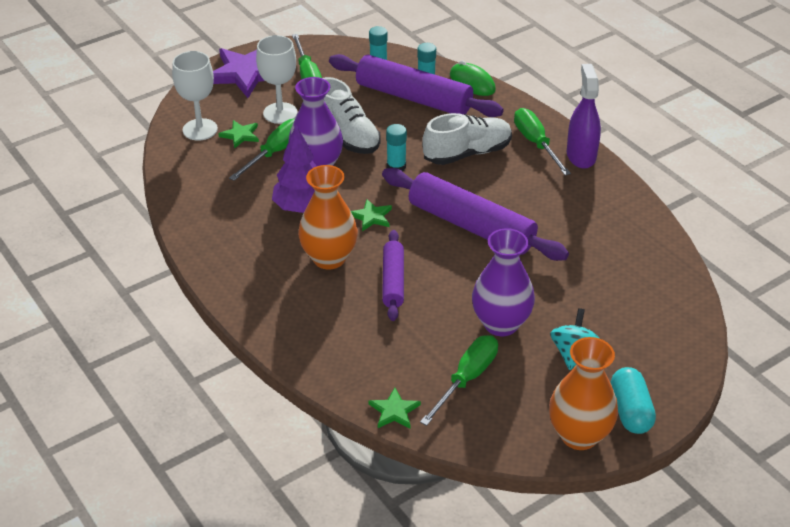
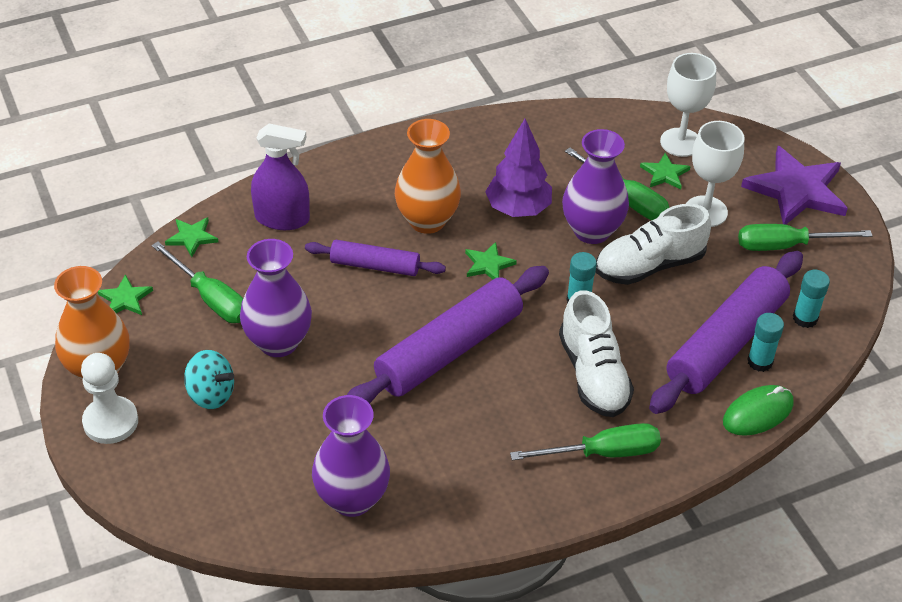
camera: 100 degrees right, 5 degrees up
purple spray bottle [567,64,601,169] -> purple spray bottle moved to [251,124,310,230]
turquoise capsule [611,367,656,434] -> white pawn [81,353,138,444]
none -> green star [98,274,153,315]
none -> purple vase [312,395,390,517]

